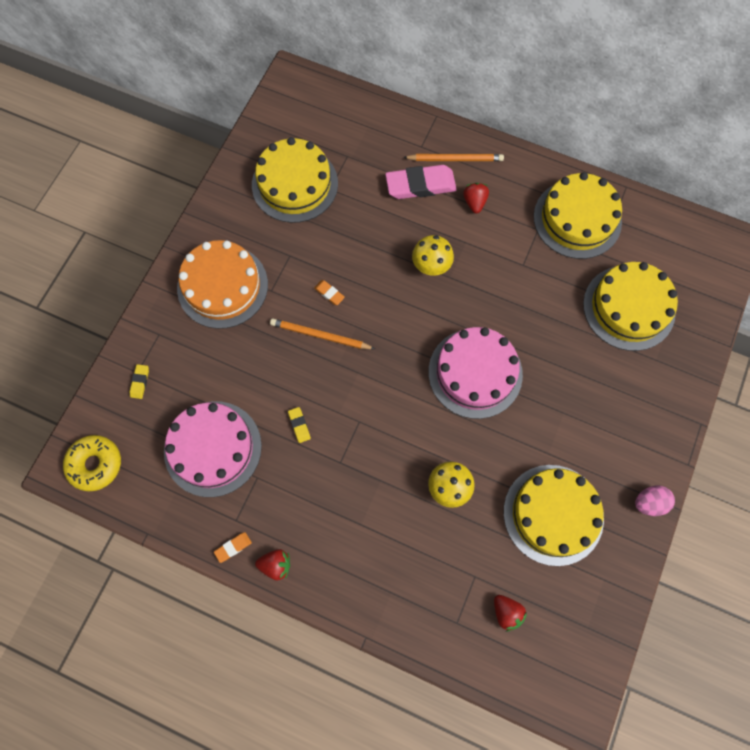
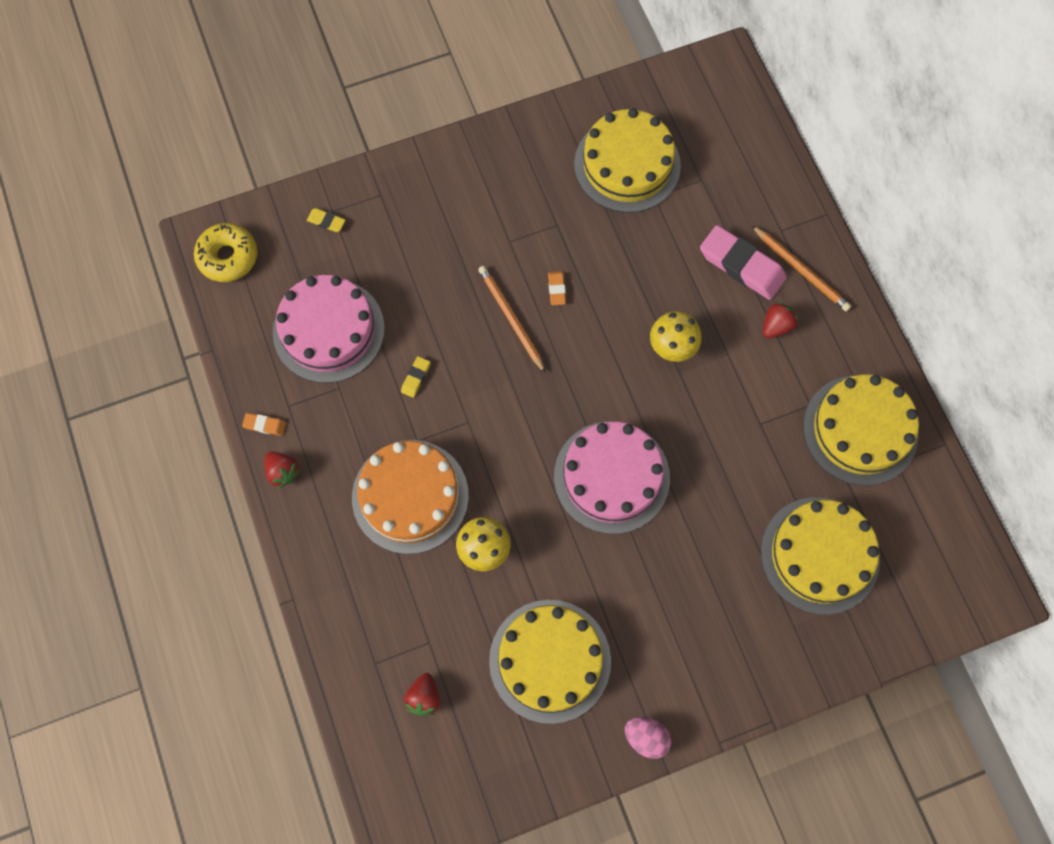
camera: 45 degrees right, 0 degrees up
yellow eraser [129,364,149,399] -> yellow eraser turned 60 degrees clockwise [307,208,345,232]
orange cake [177,240,268,329] -> orange cake moved to [352,440,469,554]

